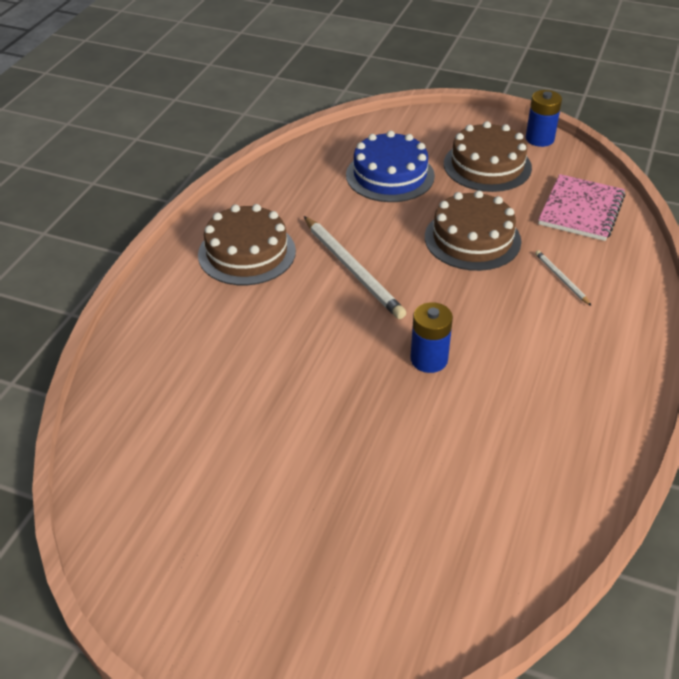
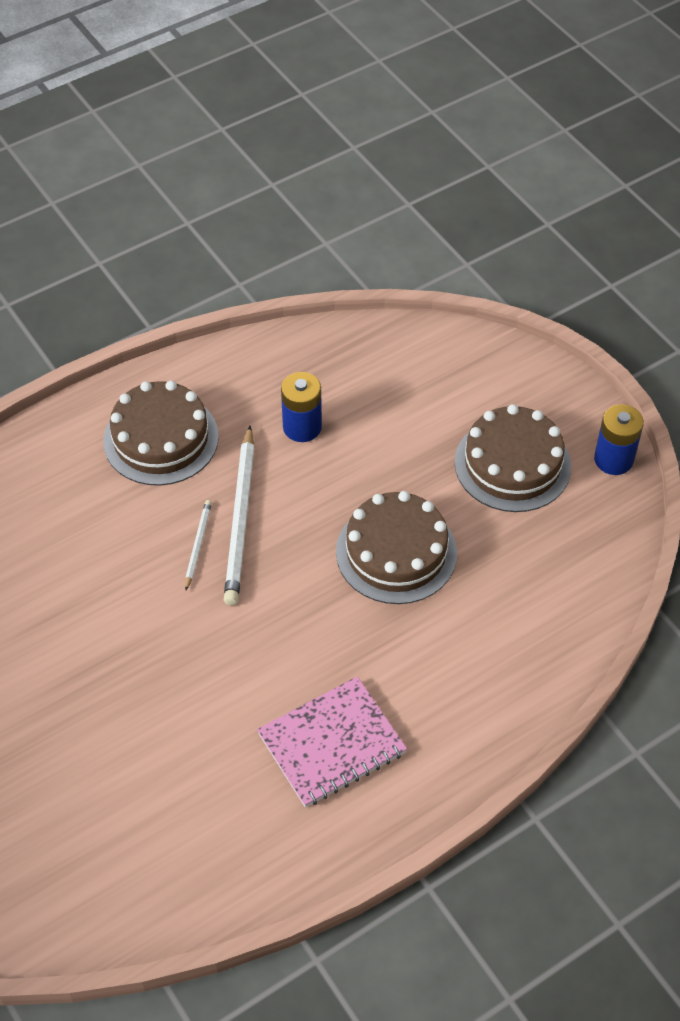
camera: 35 degrees right, 10 degrees up
blue cake [346,131,435,202] -> none
blue battery [410,302,453,373] -> blue battery moved to [281,372,322,442]
white pencil [535,250,591,306] -> white pencil moved to [185,500,212,590]
pink notebook [538,174,625,241] -> pink notebook moved to [257,676,407,807]

